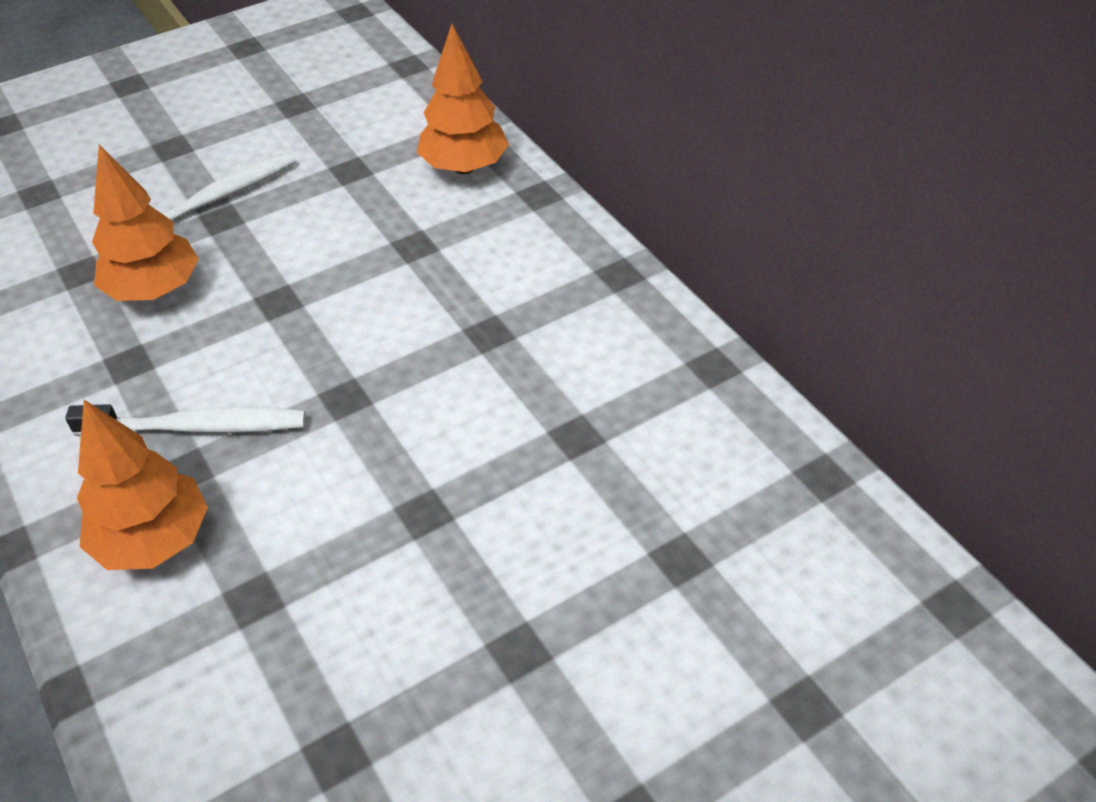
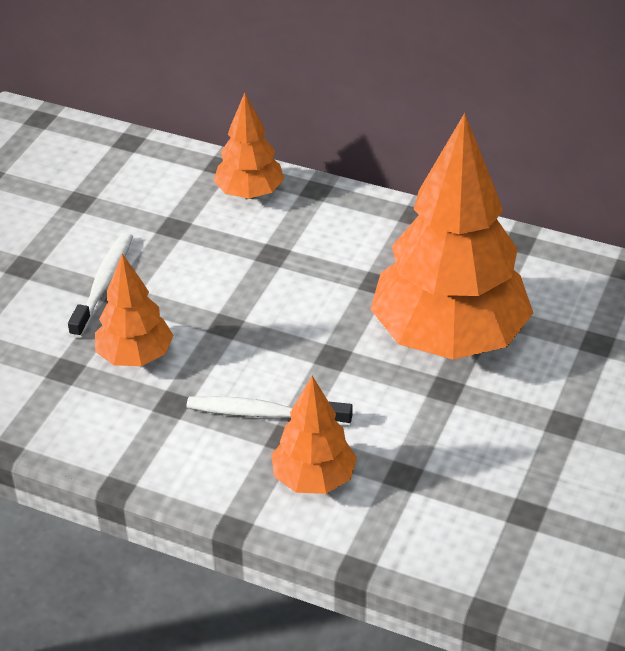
camera: 35 degrees left, 5 degrees down
white toothbrush [65,404,306,436] -> white toothbrush turned 135 degrees counterclockwise [187,396,353,426]
none -> orange tree [370,113,533,360]

